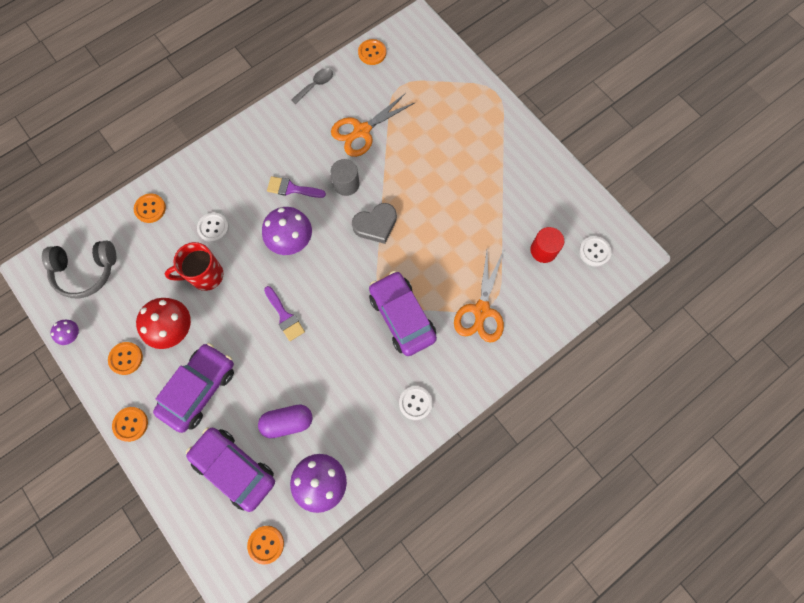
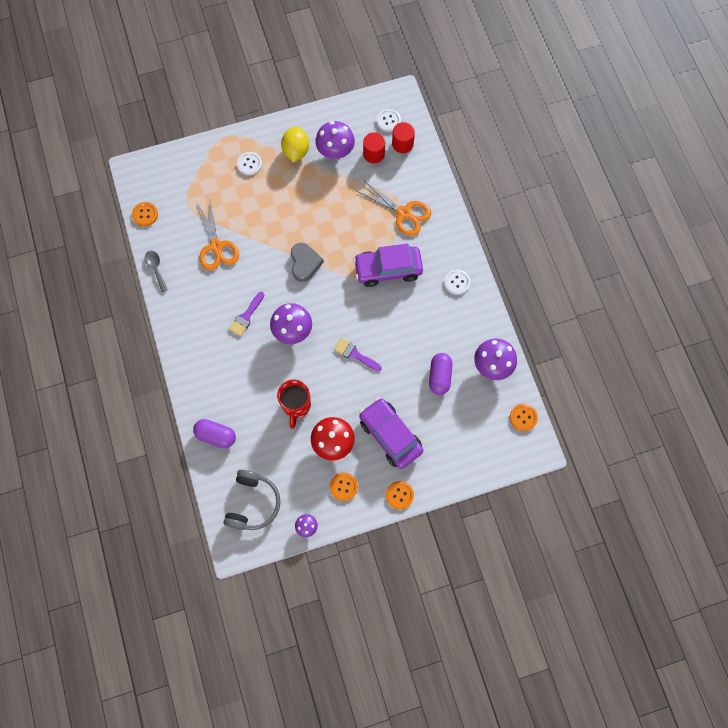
camera: 70 degrees left, 0 degrees up
orange button [134,194,166,223] -> purple capsule [193,419,236,448]
purple car [186,427,275,512] -> none
white button [197,213,229,242] -> white button moved to [237,152,262,176]
purple brush [264,286,305,341] -> purple brush turned 135 degrees counterclockwise [334,338,382,371]
grey cylinder [330,159,360,196] -> none
none -> yellow lemon [281,126,309,163]
none -> purple mushroom [315,121,355,159]
none -> red cylinder [392,122,415,153]

